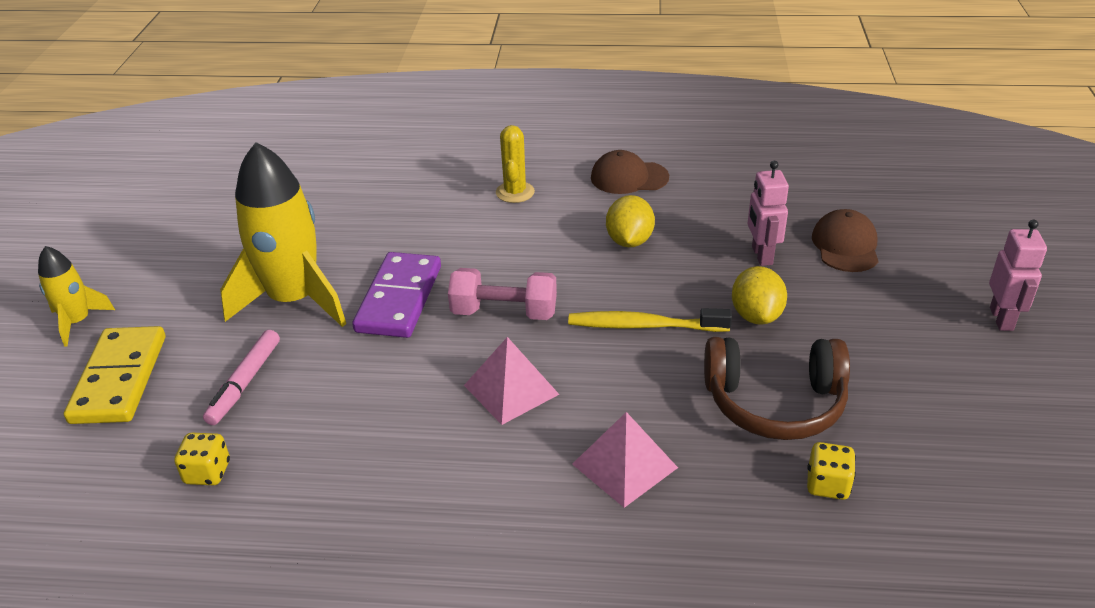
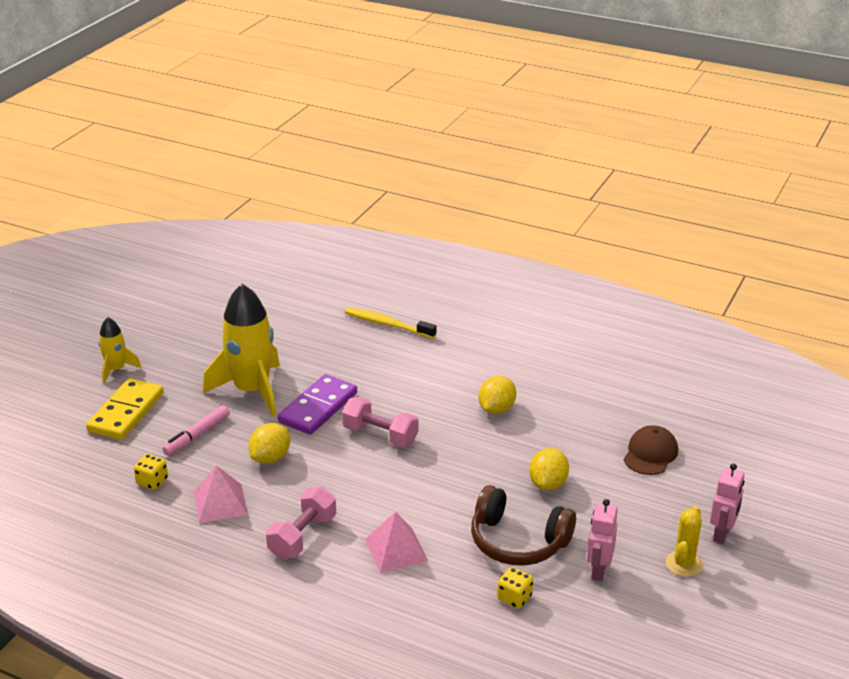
camera: 20 degrees right, 5 degrees down
pink pyramid [464,337,559,425] -> pink pyramid moved to [194,466,248,523]
yellow cactus [496,125,535,203] -> yellow cactus moved to [666,506,703,577]
yellow toothbrush [568,308,732,332] -> yellow toothbrush moved to [345,307,437,339]
brown cap [591,150,669,194] -> none
pink robot [747,161,789,266] -> pink robot moved to [587,499,618,582]
none -> yellow lemon [249,423,290,464]
none -> pink dumbbell [266,487,336,559]

